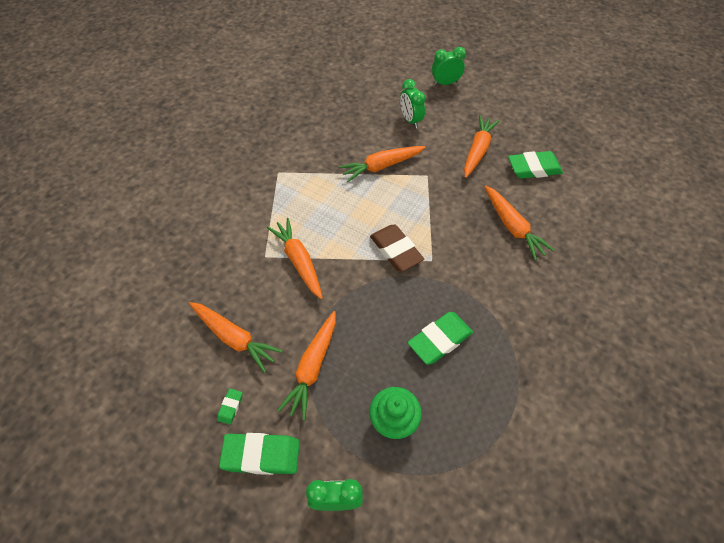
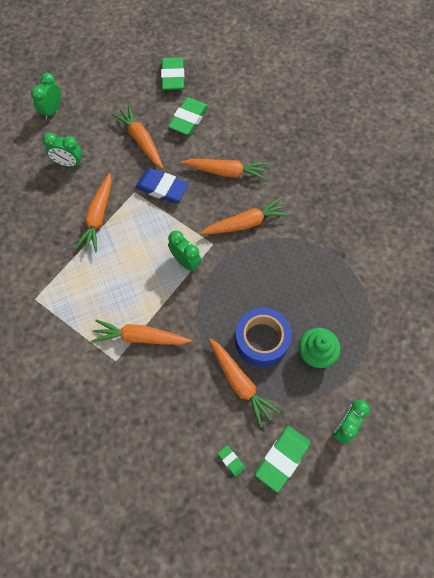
camera: 55 degrees left, 10 degrees up
orange carrot [189,302,283,373] -> orange carrot moved to [201,198,289,235]
brown eraser [370,224,424,271] -> green clock [168,230,201,272]
green eraser [408,312,473,365] -> green eraser moved to [161,57,184,90]
none -> blue eraser [135,168,189,203]
none -> blue tape [235,307,292,367]

